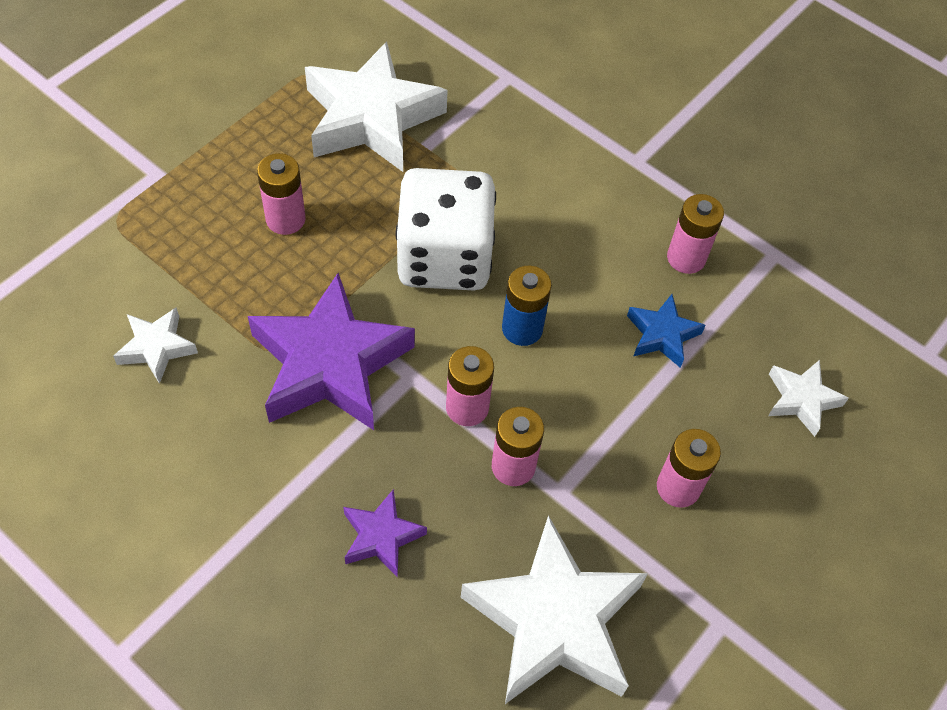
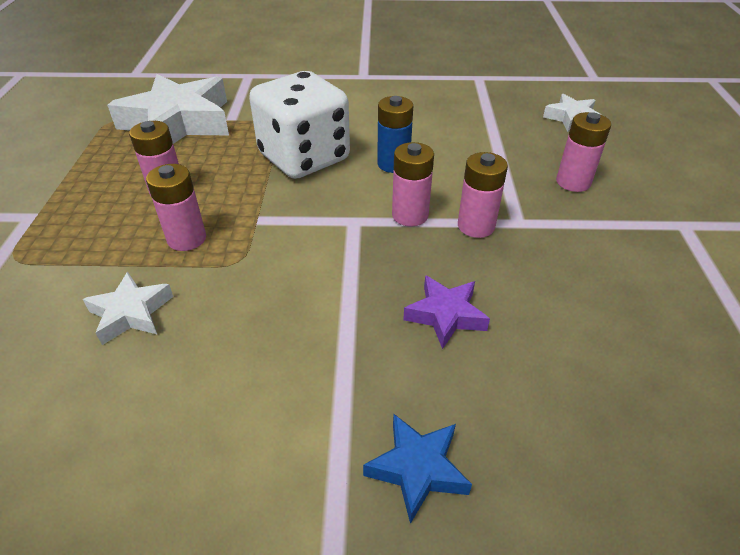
camera: 35 degrees left, 15 degrees down
purple star [248,273,415,430] -> none
white star [461,515,648,704] -> none
blue star [627,294,706,368] -> blue star moved to [363,414,472,524]
pink battery [667,194,724,274] -> pink battery moved to [146,164,206,251]

